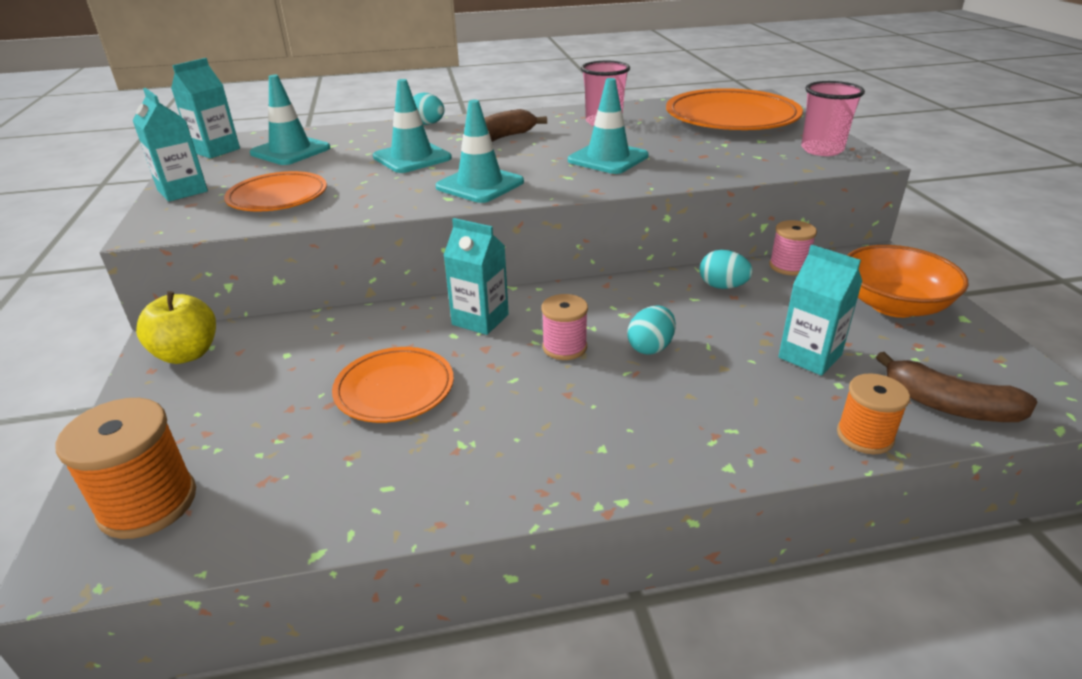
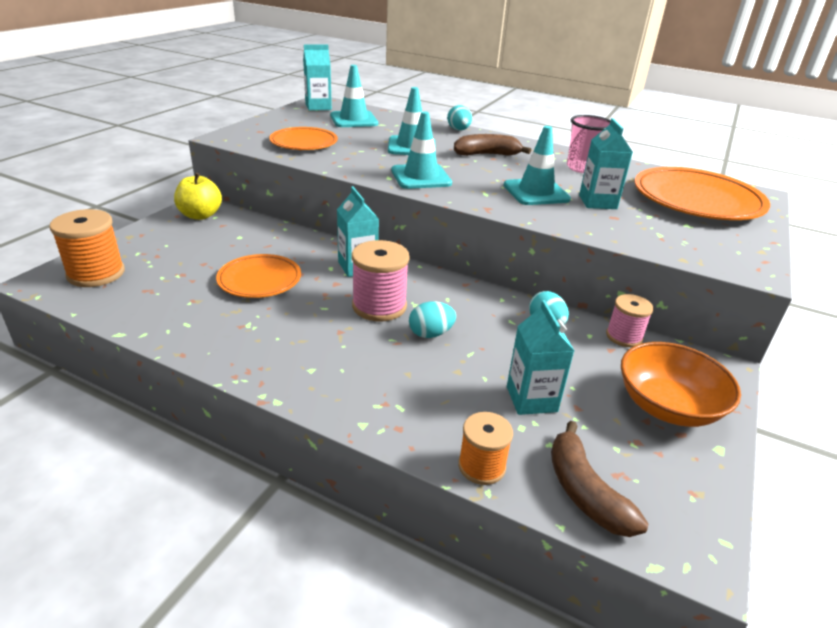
camera: 35 degrees right, 0 degrees up
turquoise carton [132,88,208,202] -> turquoise carton moved to [579,118,633,209]
pink spool [541,294,588,360] -> pink spool [352,240,410,321], size x1.57
pink cup [801,81,865,156] -> none

